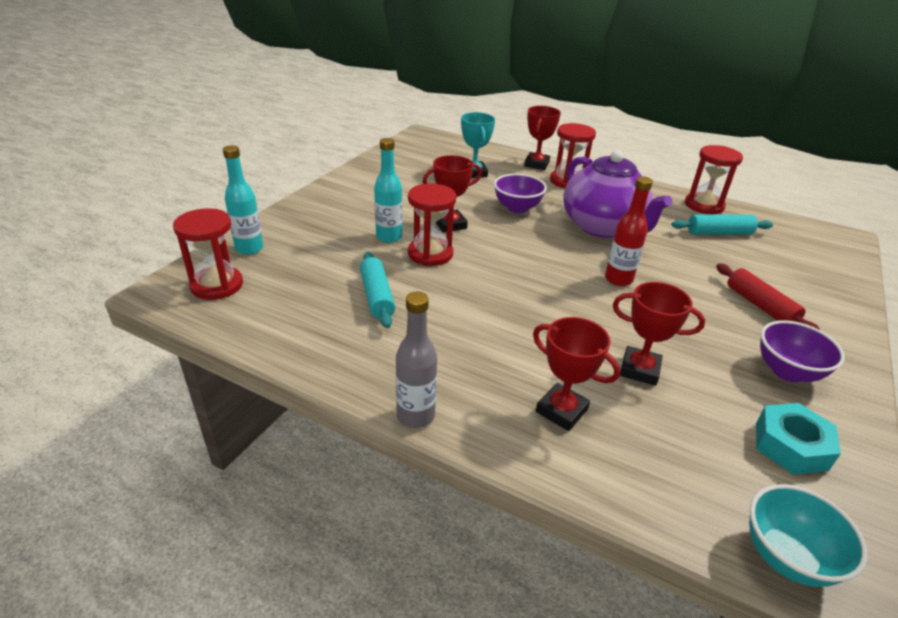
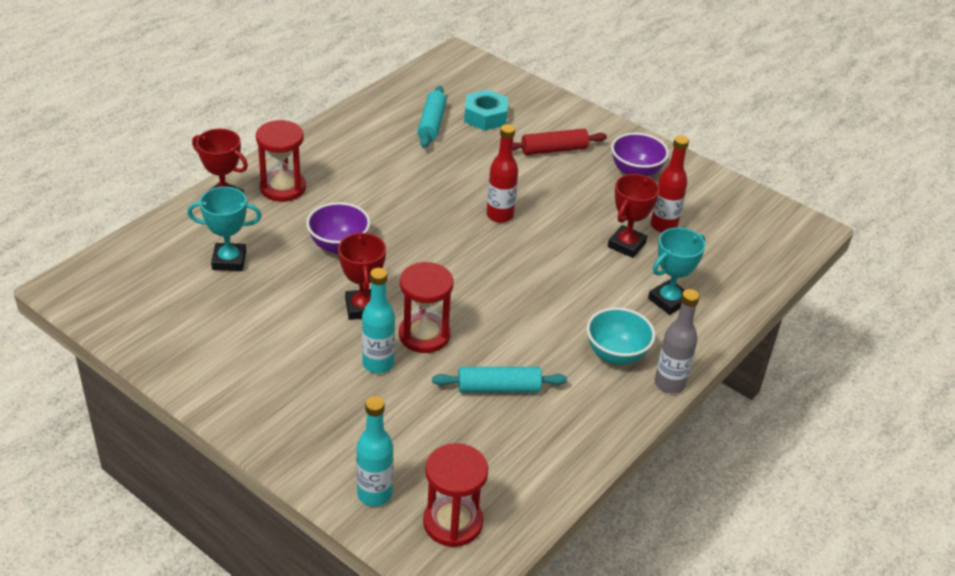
camera: 80 degrees left, 5 degrees up
red trophy [533,317,620,431] -> turquoise trophy [648,227,705,315]
purple teapot [563,150,672,238] -> none
red hourglass [685,145,743,214] -> none
turquoise bowl [749,484,868,587] -> turquoise bowl moved to [587,307,655,365]
turquoise nut [756,403,841,475] -> turquoise nut moved to [464,90,508,131]
none -> red bottle [651,136,689,233]

